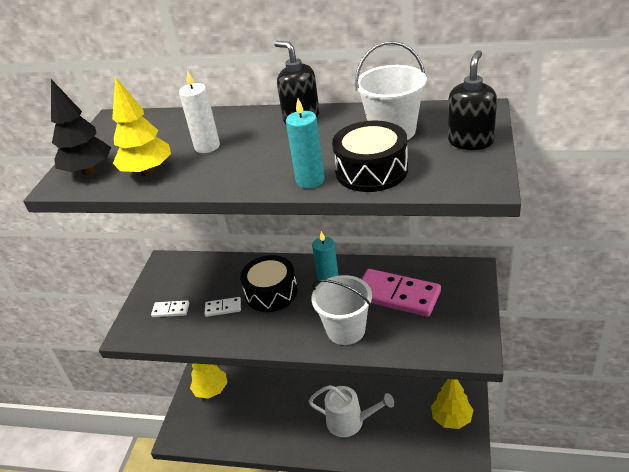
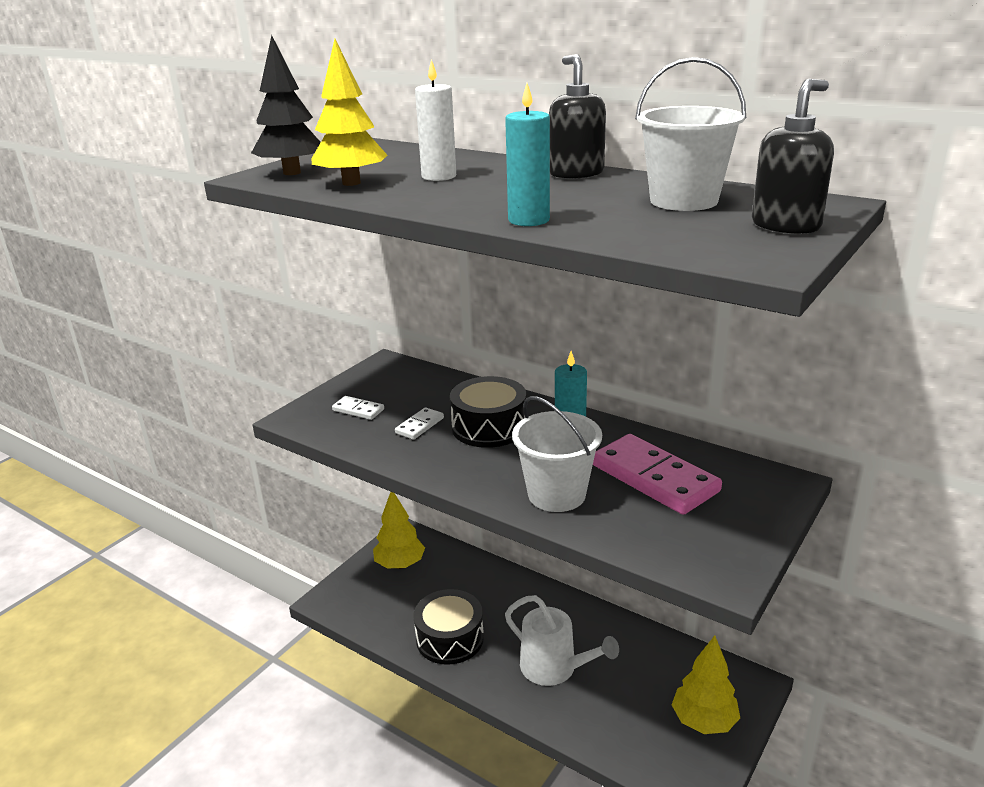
camera: 20 degrees right, 10 degrees down
white domino [205,297,241,317] -> white domino turned 75 degrees counterclockwise [395,407,444,440]
black drum [332,120,408,192] -> black drum moved to [414,589,484,665]

